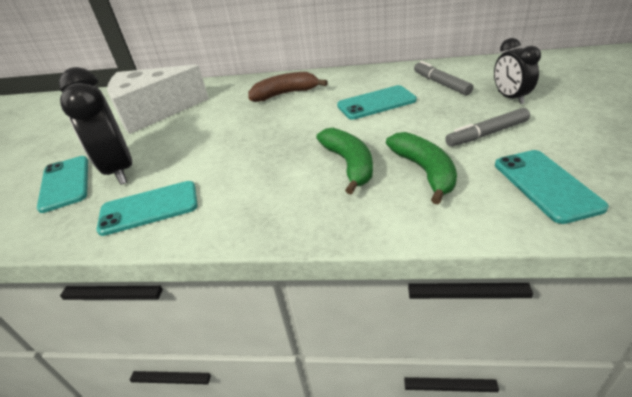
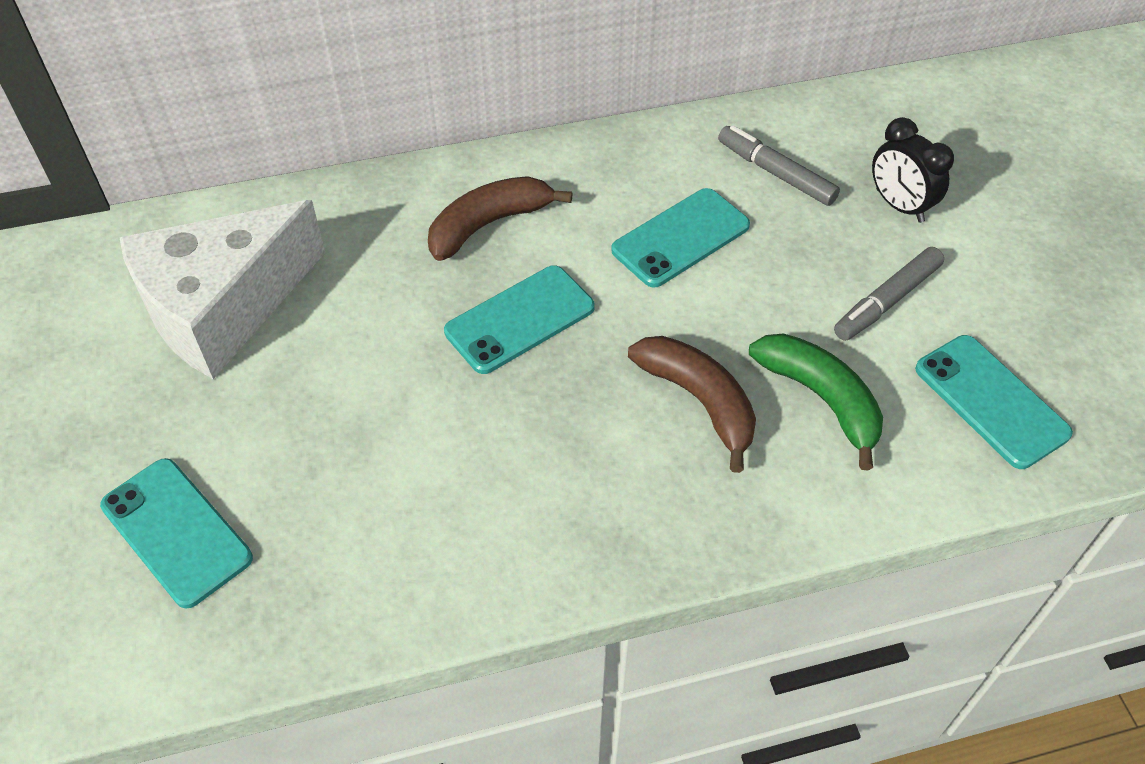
camera: 25 degrees left, 15 degrees up
black clock [59,67,132,185] -> none
turquoise phone [97,181,198,236] -> turquoise phone moved to [444,265,595,374]
green banana [317,128,373,195] -> brown banana [628,336,756,473]

